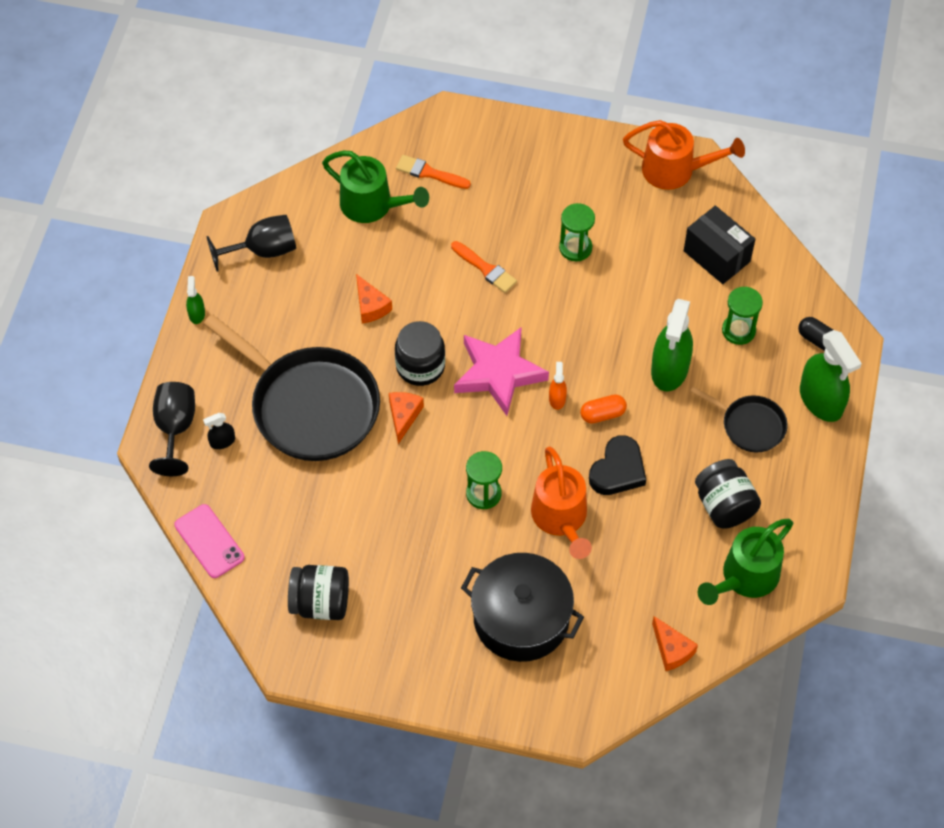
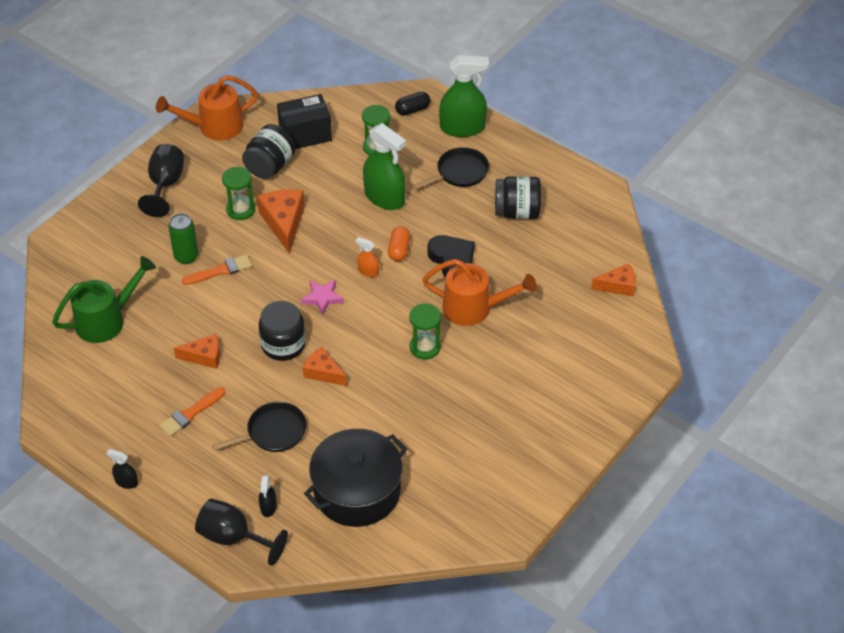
camera: 65 degrees left, 10 degrees down
pink phone [174,504,245,578] -> none
green spray bottle [186,276,205,324] -> black spray bottle [107,449,138,489]
black pan [203,314,380,461] -> black pan [212,402,307,452], size x0.50
black goblet [206,215,296,272] -> black goblet moved to [138,144,184,217]
black jar [288,565,349,620] -> black jar moved to [242,124,296,179]
orange brush [396,155,471,189] -> orange brush moved to [159,387,225,437]
pink star [454,327,549,416] -> pink star [301,279,344,315], size x0.51
black pot [461,553,584,662] -> black pot moved to [304,429,407,527]
orange watering can [623,120,745,190] -> orange watering can turned 150 degrees counterclockwise [156,75,258,140]
green watering can [698,519,793,605] -> none
none -> green can [168,213,199,264]
none -> orange cheese [257,189,305,254]

